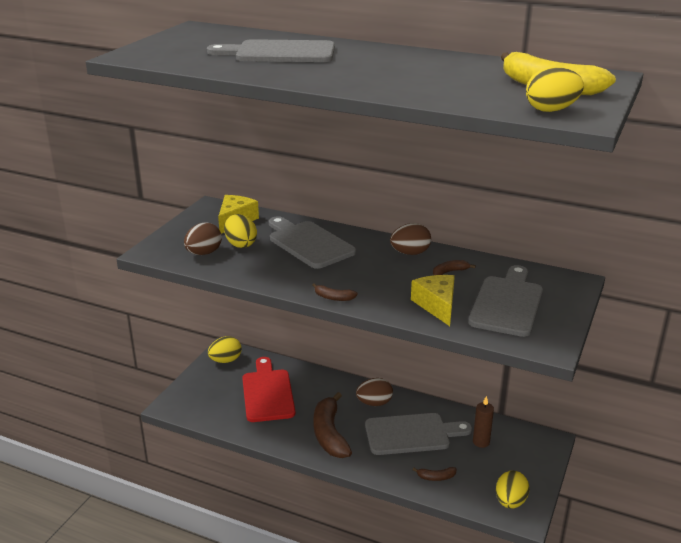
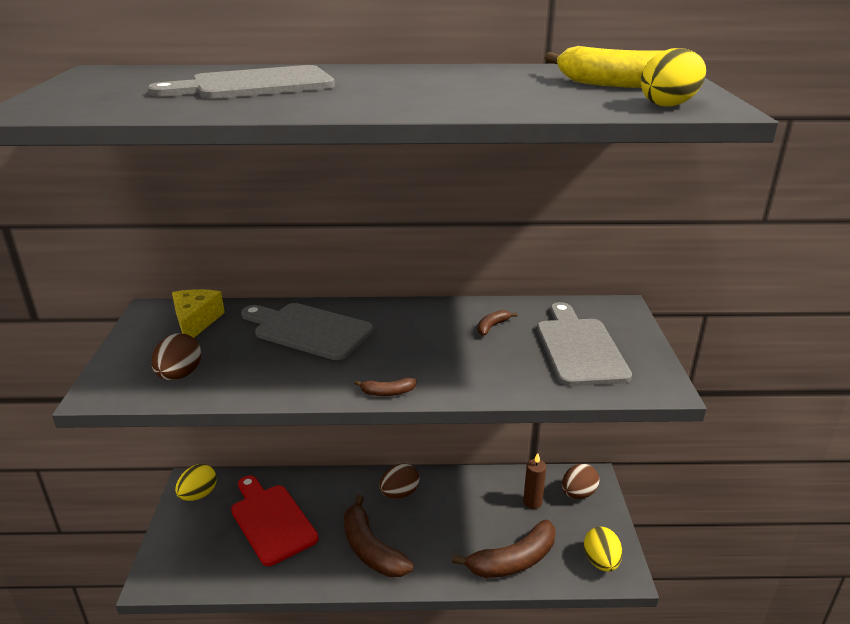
camera: 25 degrees left, 0 degrees up
yellow egg [224,214,257,248] -> none
grey cutting board [365,413,472,455] -> none
brown egg [390,223,431,255] -> brown egg moved to [562,463,599,499]
yellow cheese [411,275,455,326] -> none
brown banana [413,467,456,481] -> brown banana [452,520,555,578], size x2.26

